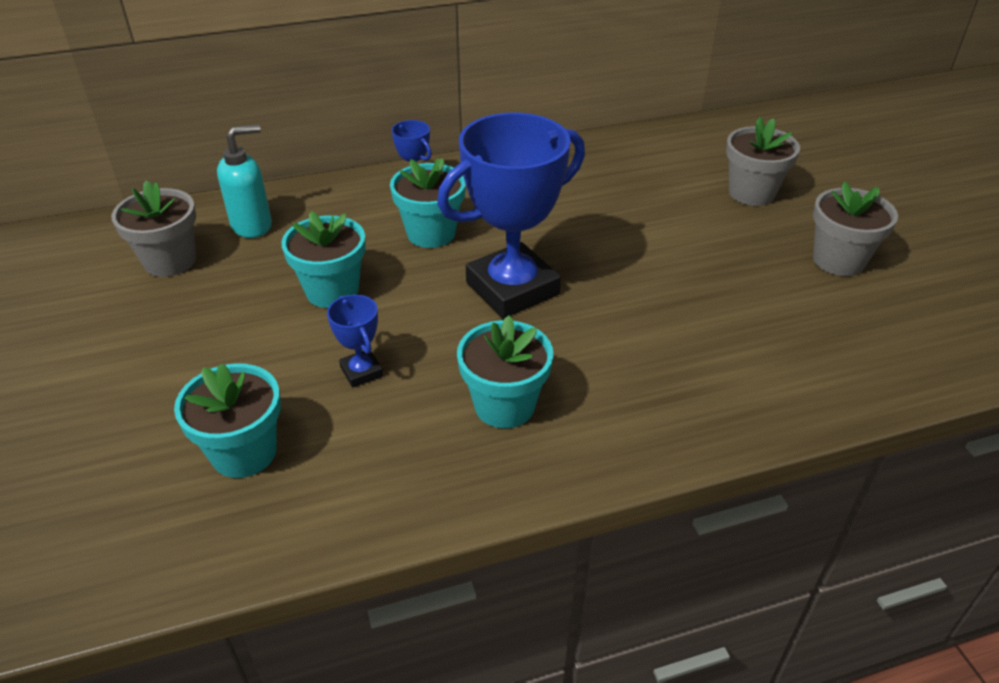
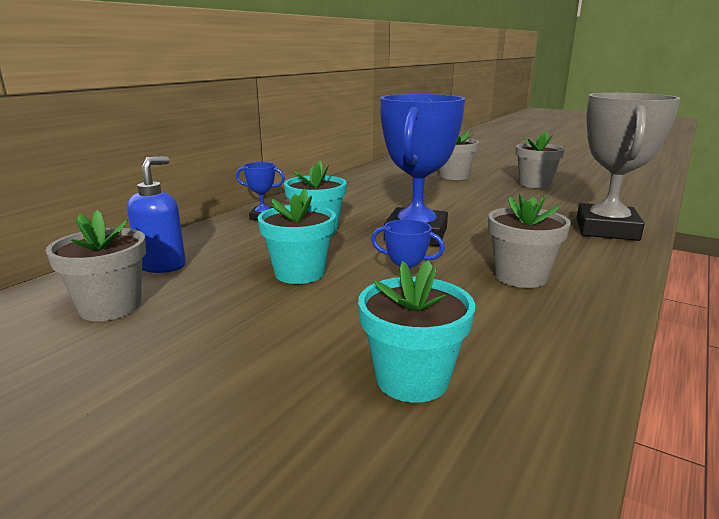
camera: 40 degrees left, 20 degrees down
turquoise soap dispenser [217,124,272,238] -> blue soap dispenser [127,156,186,273]
turquoise flower pot [457,315,553,428] -> grey flower pot [488,193,571,288]
none -> grey trophy [577,93,681,241]

